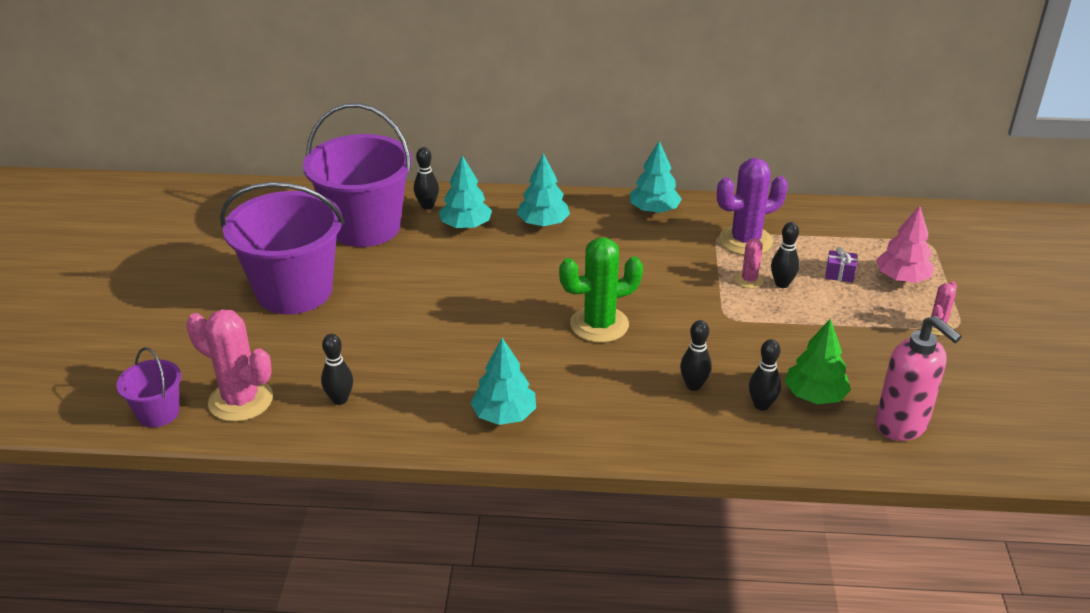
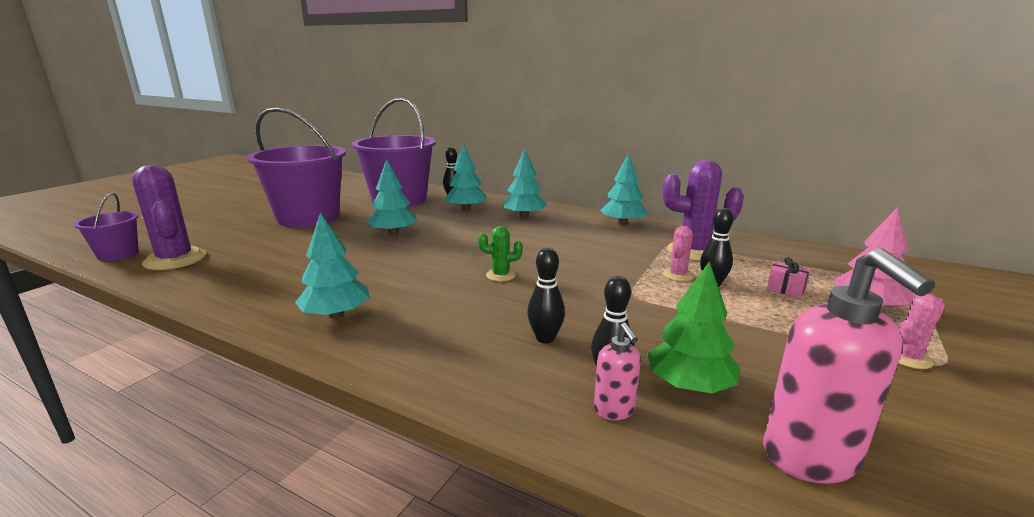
camera: 25 degrees right, 15 degrees down
pink cactus [186,309,273,422] -> purple cactus [132,165,206,270]
black bowling pin [321,334,353,405] -> none
green cactus [559,238,643,343] -> green cactus [478,226,523,282], size x0.51
purple gift [825,247,857,283] -> pink gift [766,257,810,298]
none -> turquoise tree [367,159,417,235]
none -> pink soap dispenser [594,323,641,420]

